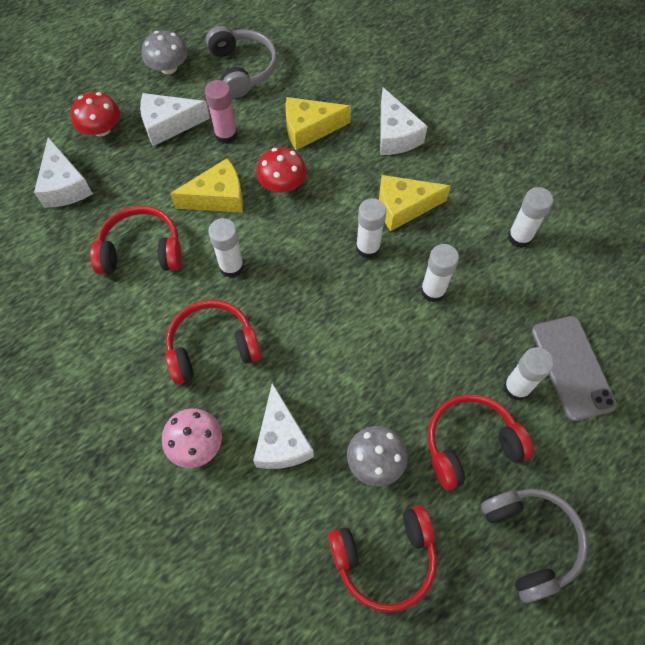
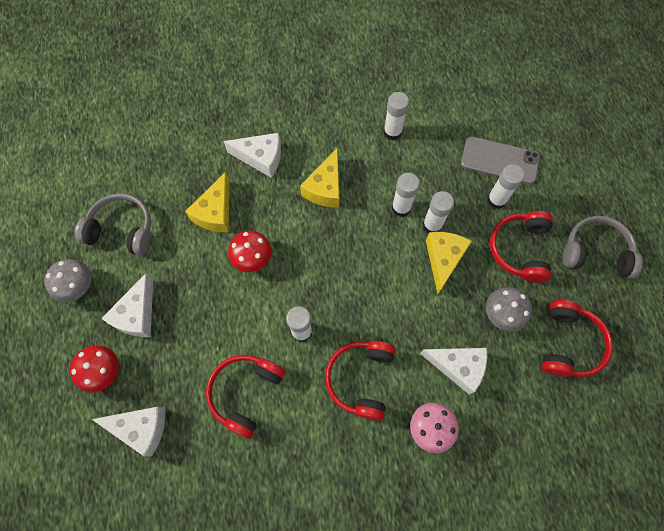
camera: 60 degrees left, 5 degrees up
yellow cheese [170,158,243,213] -> yellow cheese moved to [426,232,472,294]
pink glue stick [205,80,238,144] -> none
white glue stick [356,198,386,259] -> white glue stick moved to [423,191,454,233]

